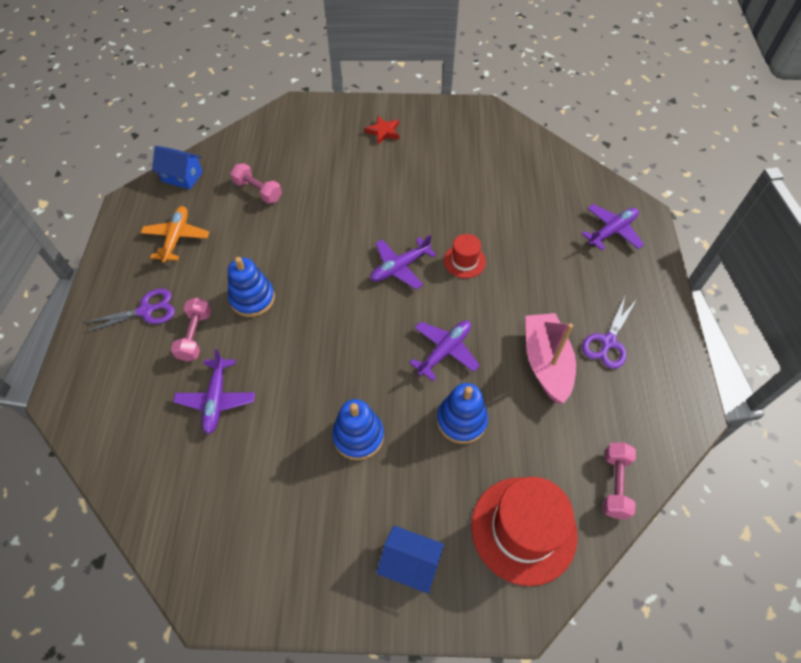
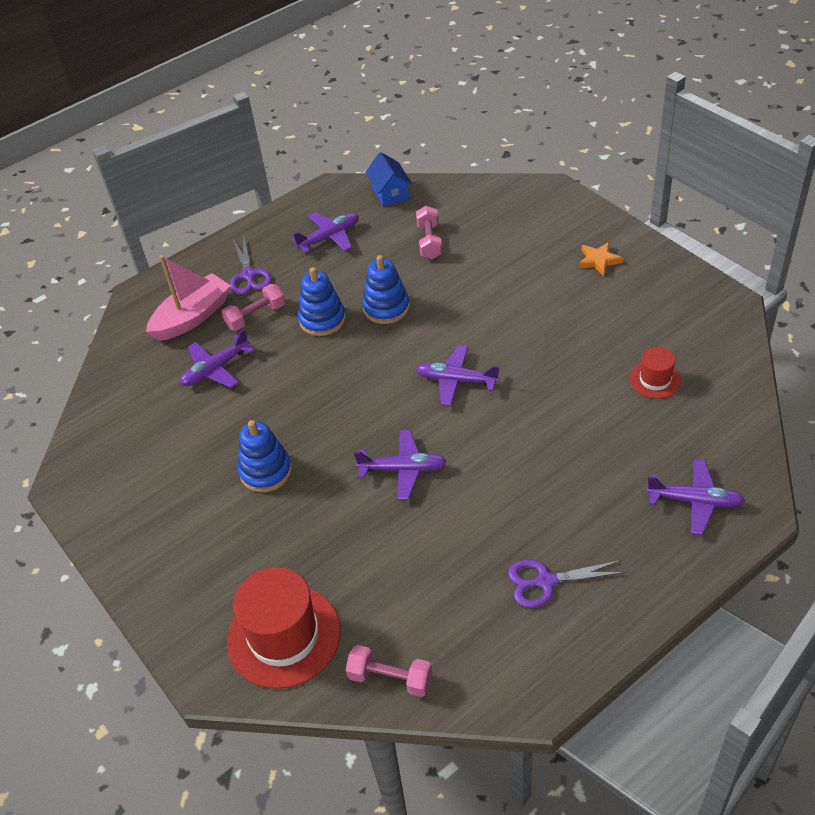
camera: 55 degrees right, 10 degrees down
purple scissors [82,288,175,333] -> purple scissors turned 45 degrees clockwise [230,238,272,295]
orange plane [141,206,209,263] -> purple plane [291,212,359,253]
red star [364,116,399,144] -> orange star [578,242,623,276]
blue house [377,525,444,594] -> none
blue stacking toy [437,383,488,444] -> blue stacking toy moved to [362,255,410,324]
red hat [444,234,486,278] -> red hat moved to [630,347,681,399]
pink boat [526,313,576,403] -> pink boat moved to [146,255,231,341]
pink dumbbell [603,443,636,519] -> pink dumbbell turned 45 degrees clockwise [346,645,432,697]

